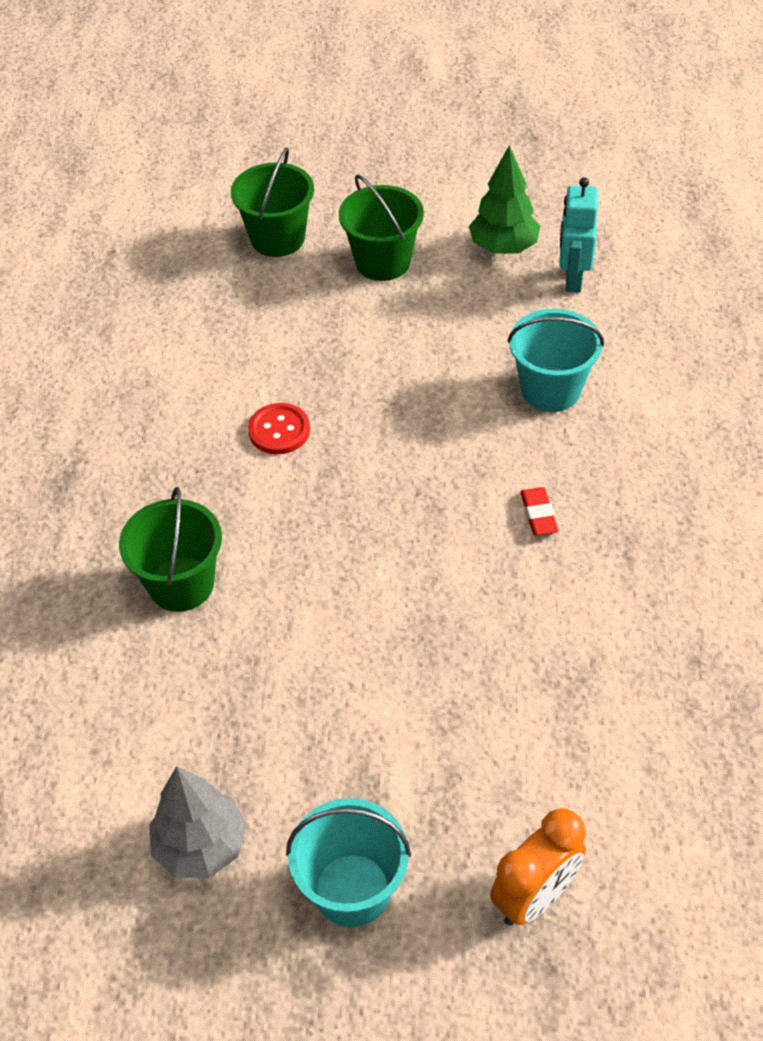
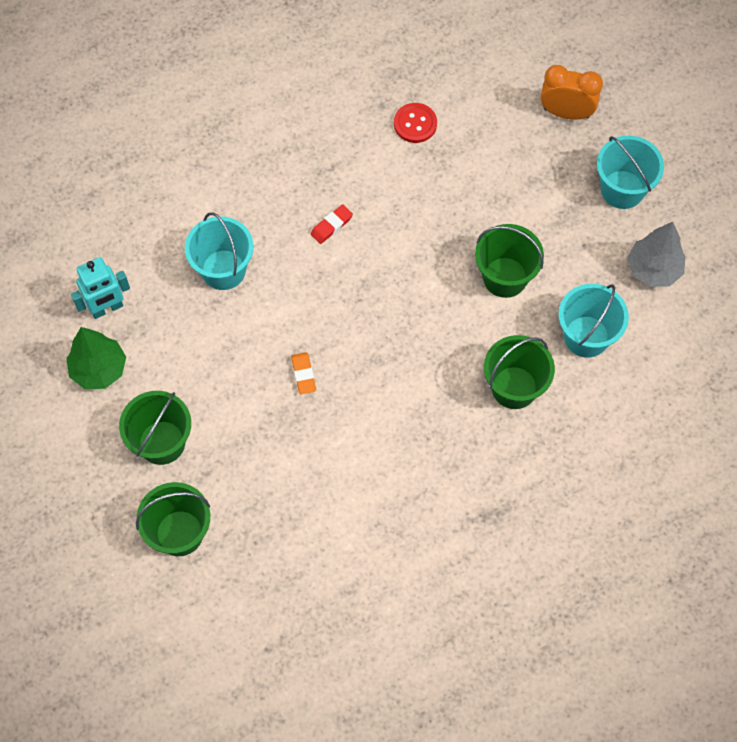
camera: 125 degrees left, 15 degrees up
red button [248,403,310,454] -> red button moved to [394,103,437,143]
none -> orange eraser [291,352,316,394]
none -> green bucket [475,224,544,298]
none -> turquoise bucket [558,284,629,358]

